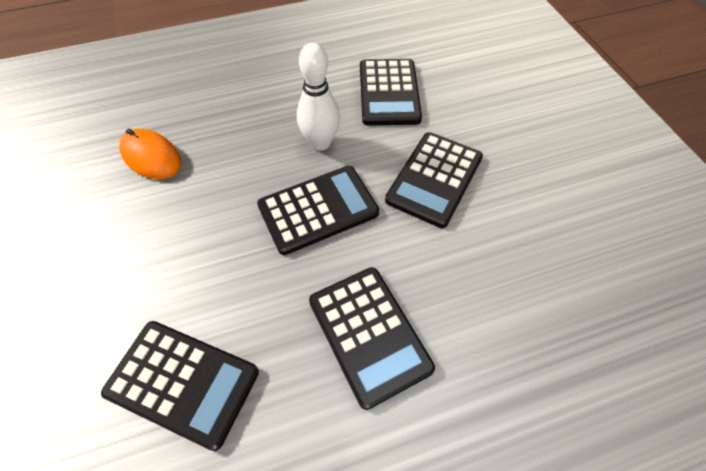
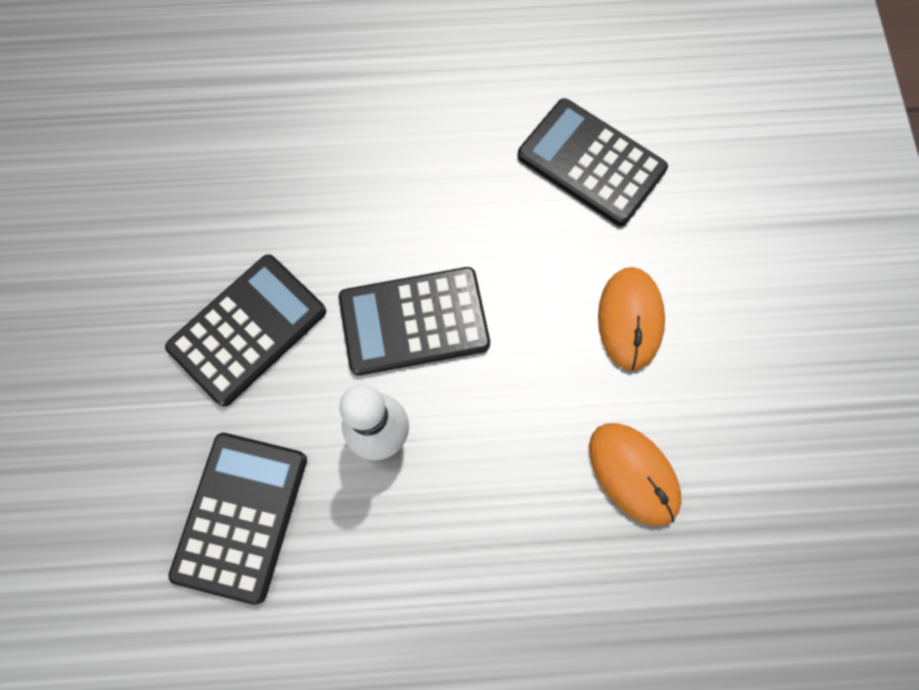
camera: 165 degrees left, 15 degrees up
black calculator [309,267,435,410] -> none
none -> orange mouse [598,267,665,371]

